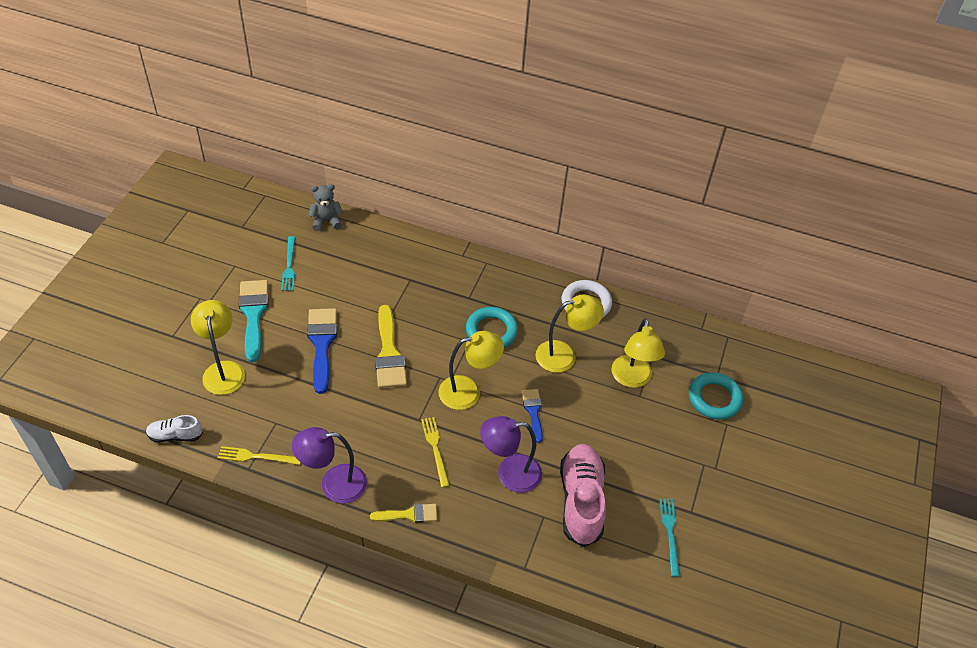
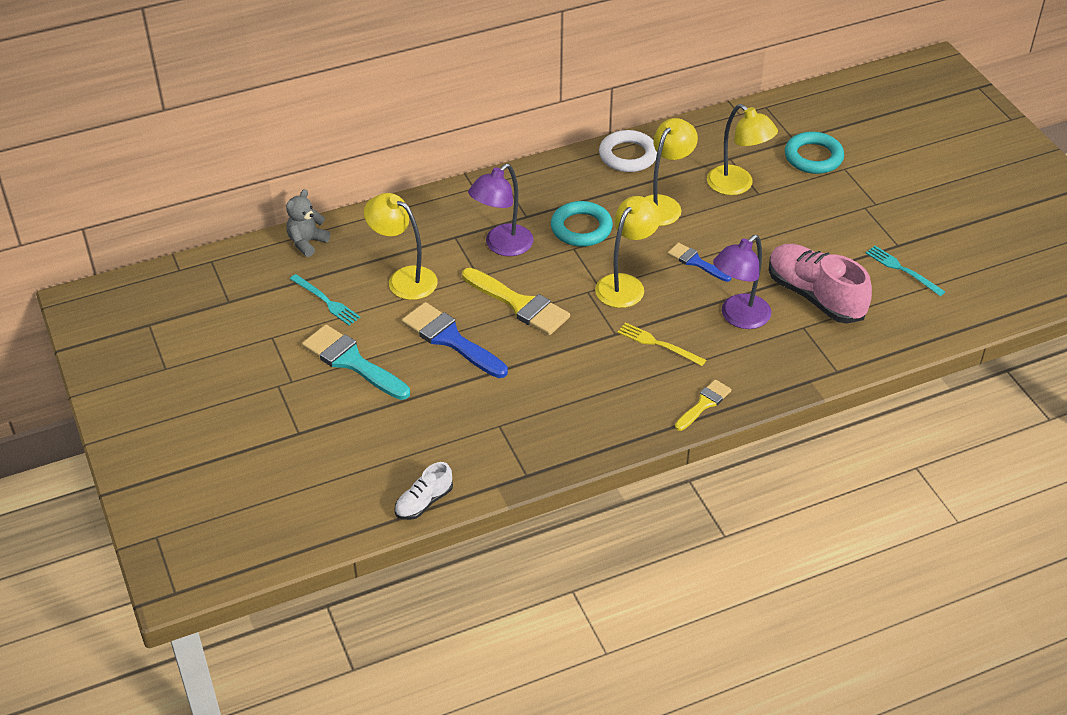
camera: 40 degrees left, 5 degrees down
yellow lamp [191,300,245,395] -> yellow lamp moved to [364,193,438,300]
yellow fork [218,446,300,465] -> none
purple lamp [292,427,367,503] -> purple lamp moved to [468,164,534,256]

